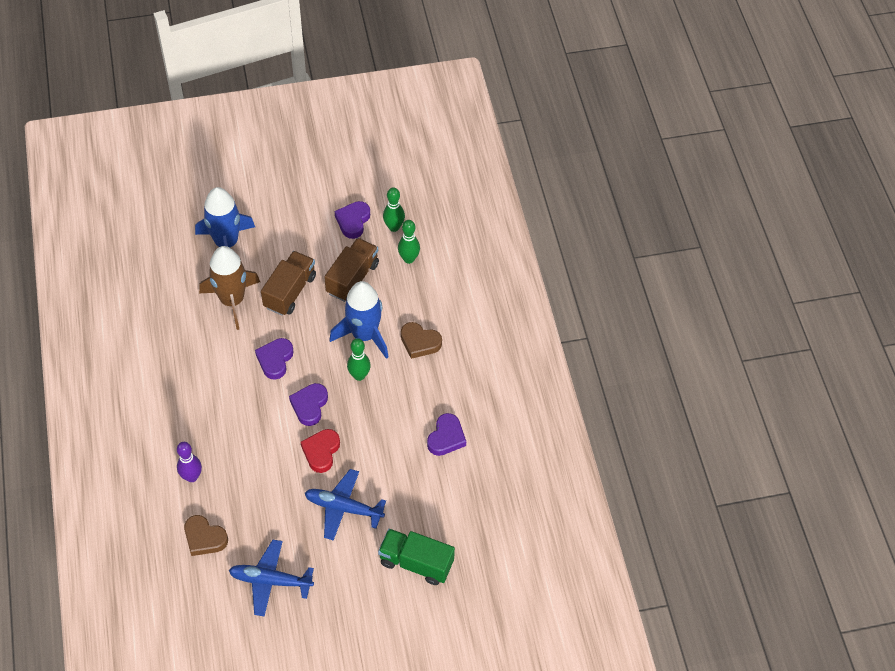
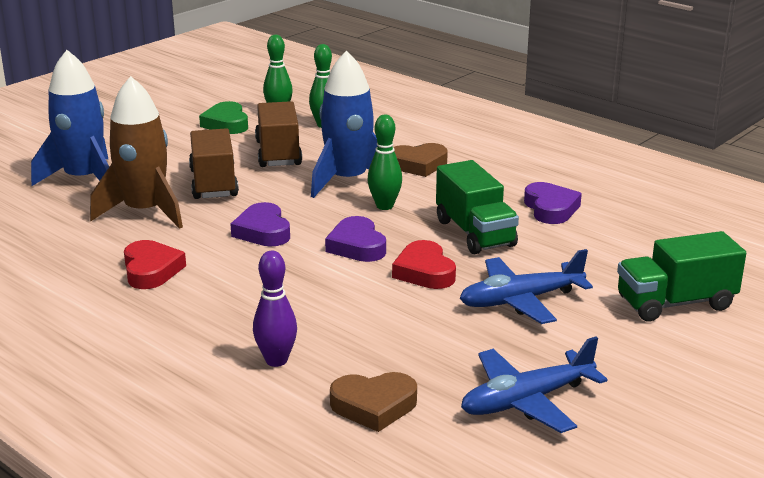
camera: 35 degrees left, 30 degrees down
purple heart [335,201,370,239] -> green heart [199,101,248,134]
none -> red heart [124,240,186,289]
none -> green truck [436,160,519,254]

